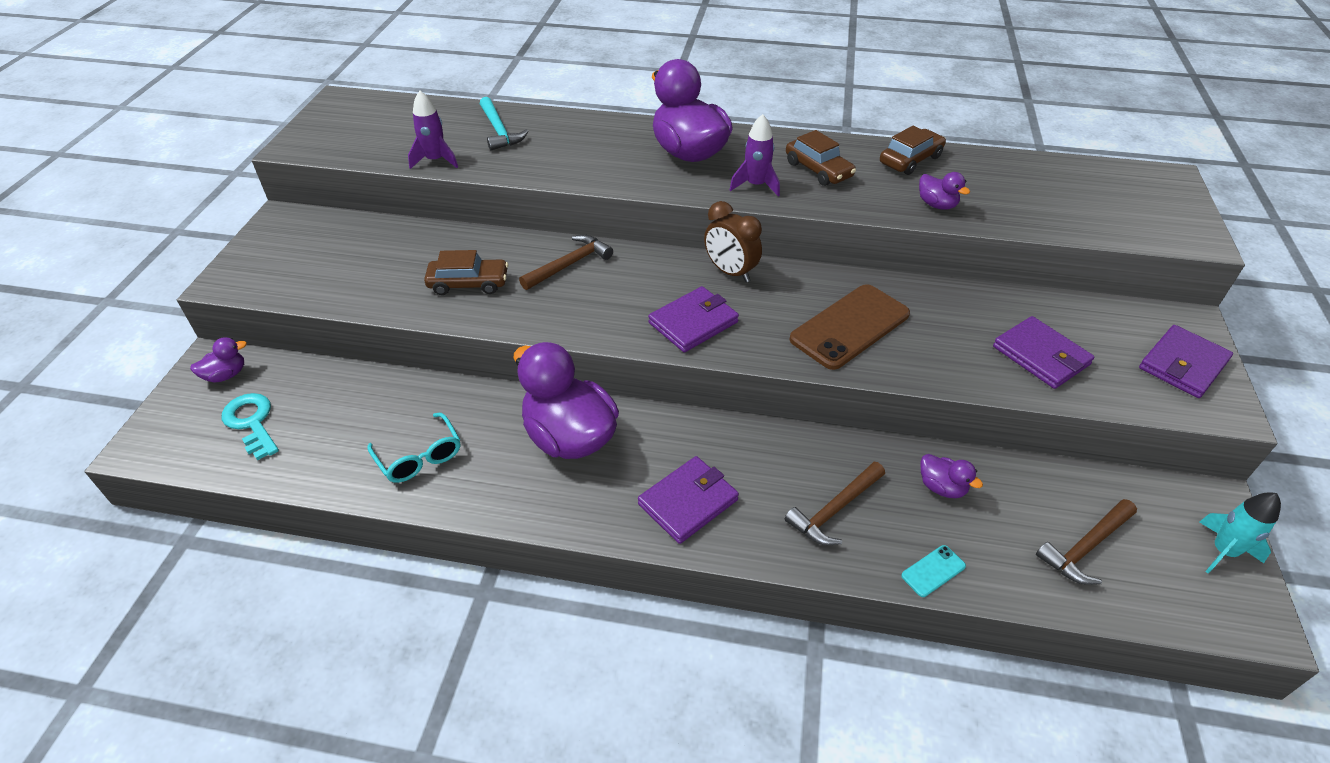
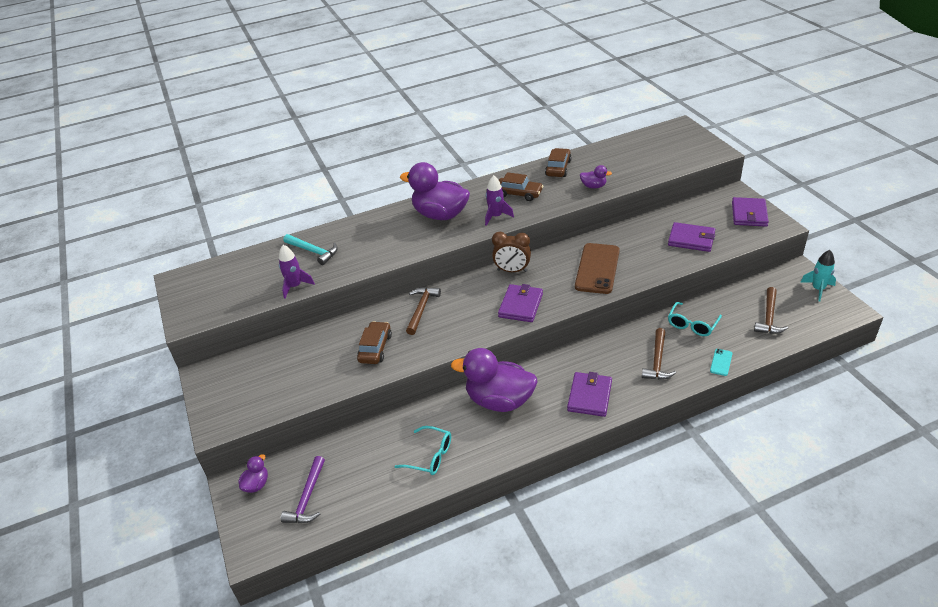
camera: 30 degrees left, 5 degrees down
turquoise key [222,393,279,460] -> purple hammer [281,456,325,523]
brown car [424,250,508,295] -> brown car turned 45 degrees counterclockwise [357,321,392,364]
purple duck [920,454,983,498] -> turquoise glasses [668,302,722,336]

